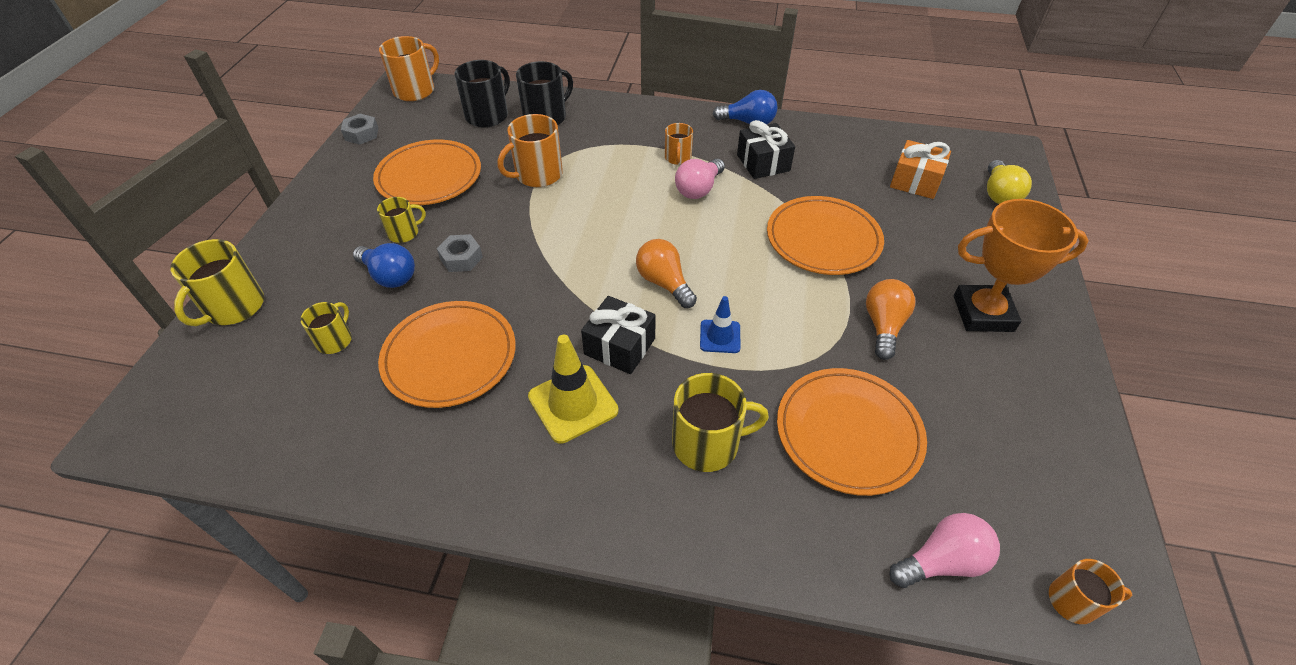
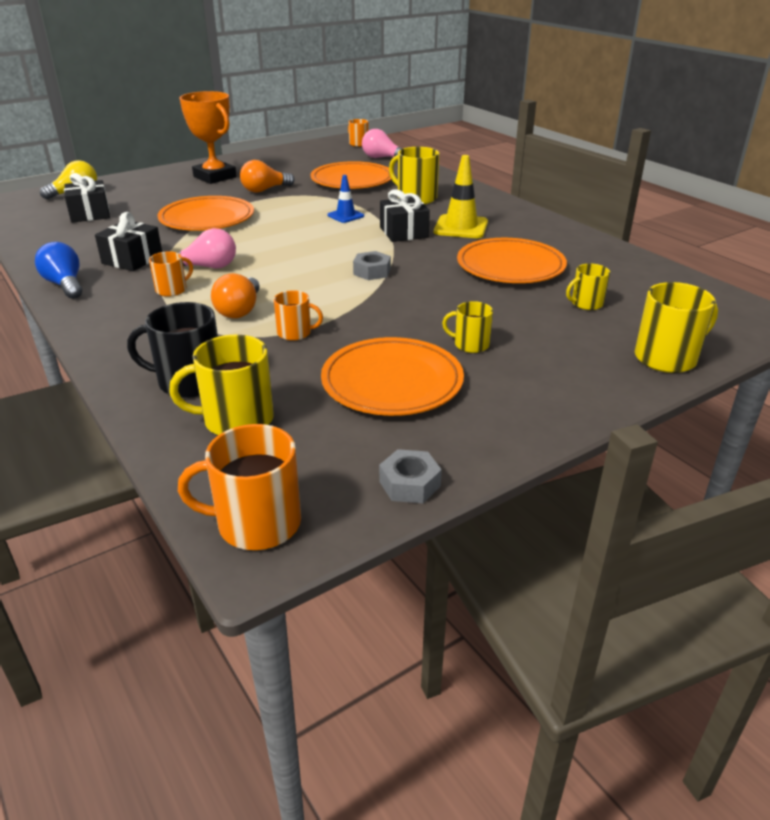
camera: 135 degrees left, 15 degrees down
blue light bulb [353,243,415,288] -> none
grey nut [437,234,483,272] -> grey nut moved to [353,251,391,280]
black mug [455,60,510,127] -> yellow mug [169,335,274,435]
orange mug [498,114,563,187] -> orange mug [274,290,323,341], size x0.59
orange light bulb [636,239,697,308] -> orange light bulb moved to [211,273,260,319]
orange gift [890,140,951,199] -> black gift [64,173,110,223]

